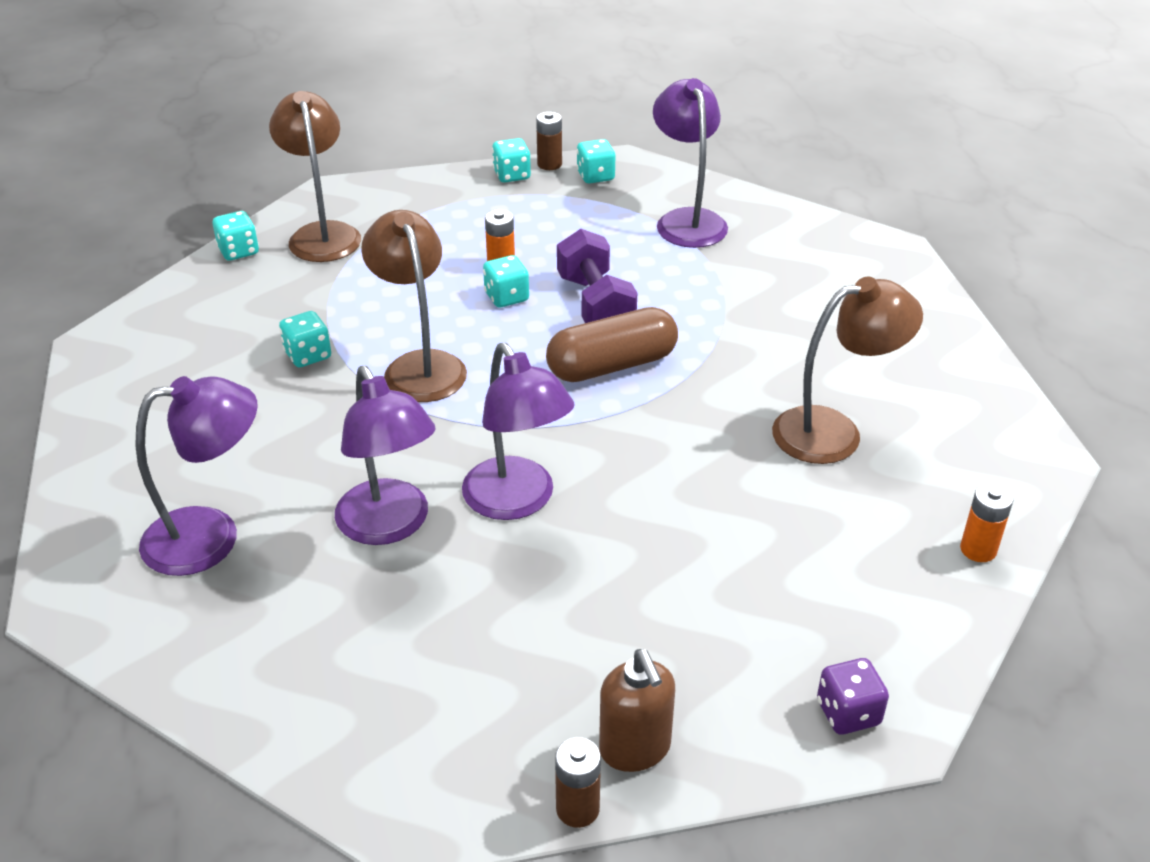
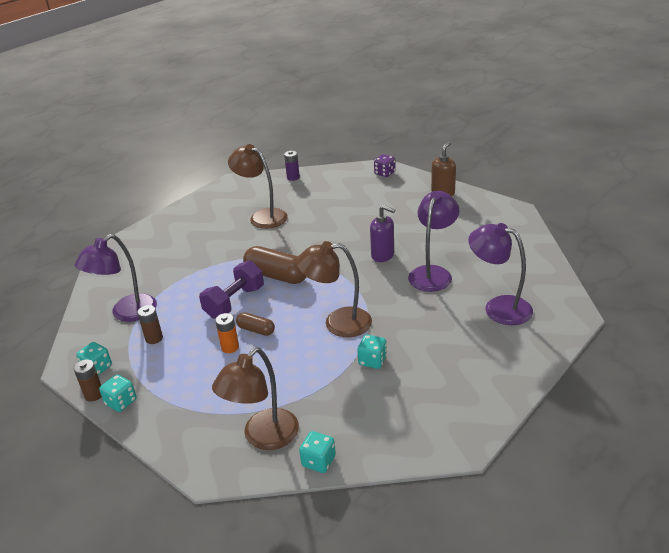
camera: 125 degrees left, 5 degrees down
brown lamp [361,210,467,402] -> brown lamp turned 60 degrees clockwise [296,241,372,337]
purple lamp [462,343,575,520] -> purple soap dispenser [370,205,395,262]
turquoise dice [483,255,529,307] -> brown capsule [236,312,275,336]
brown battery [555,737,601,828] -> brown battery moved to [137,305,163,344]
orange battery [960,483,1013,562] -> purple battery [284,151,300,181]

